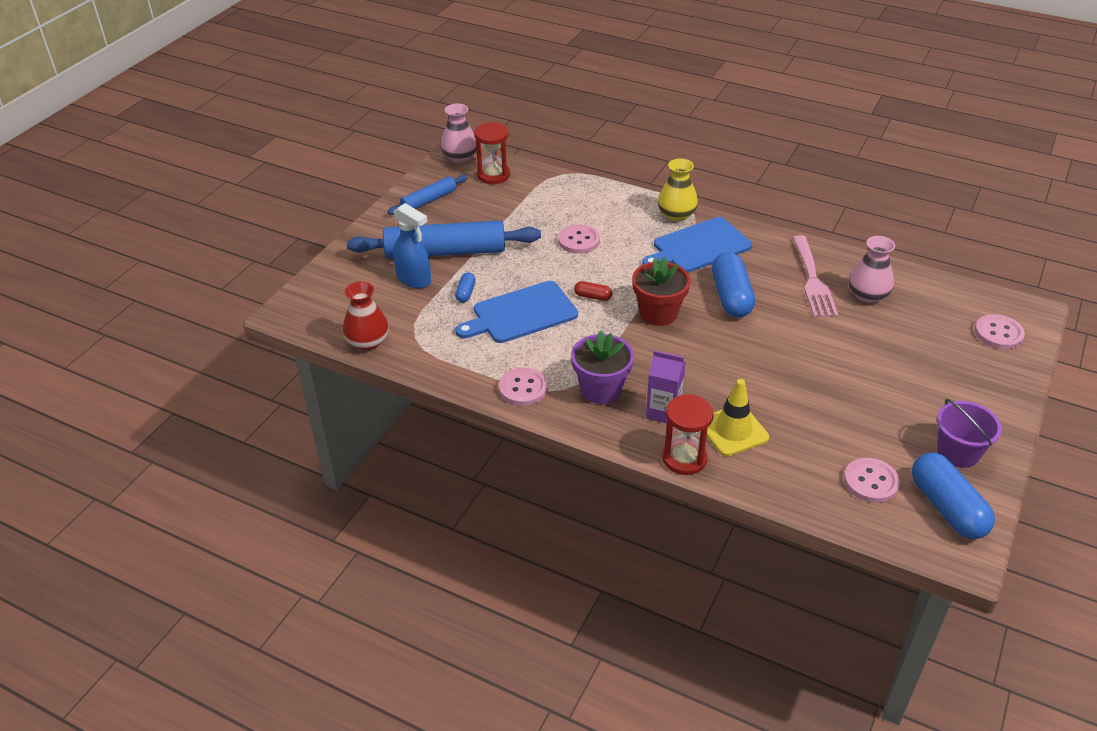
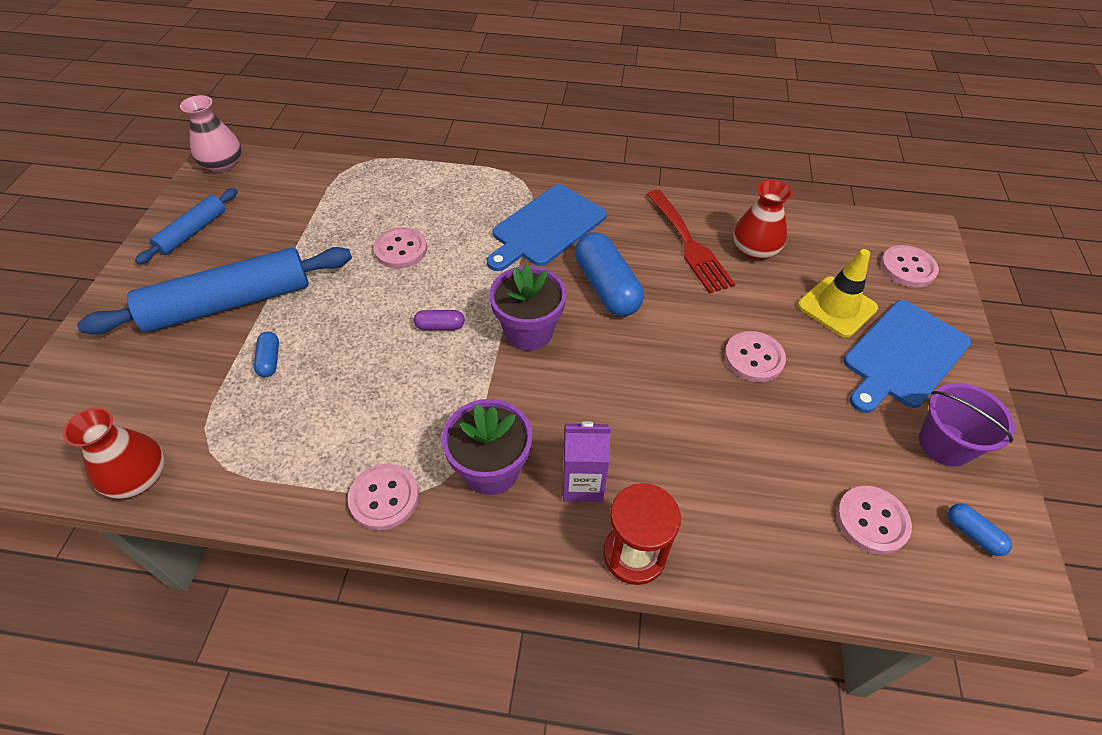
camera: 20 degrees left, 10 degrees up
blue spray bottle [393,203,431,289] -> none
blue cutting board [455,281,578,343] -> blue cutting board moved to [844,300,971,413]
red hourglass [474,122,510,184] -> none
red capsule [574,281,612,301] -> purple capsule [414,310,465,330]
red flower pot [632,257,691,326] -> purple flower pot [489,264,567,350]
yellow vase [658,159,698,221] -> none
yellow traffic cone [707,379,769,456] -> yellow traffic cone moved to [798,249,878,338]
pink fork [792,235,838,317] -> red fork [647,190,735,294]
pink vase [849,236,895,303] -> red vase [733,180,793,260]
blue capsule [912,453,995,539] -> blue capsule [948,504,1012,556], size x0.47
none -> pink button [724,331,786,382]

